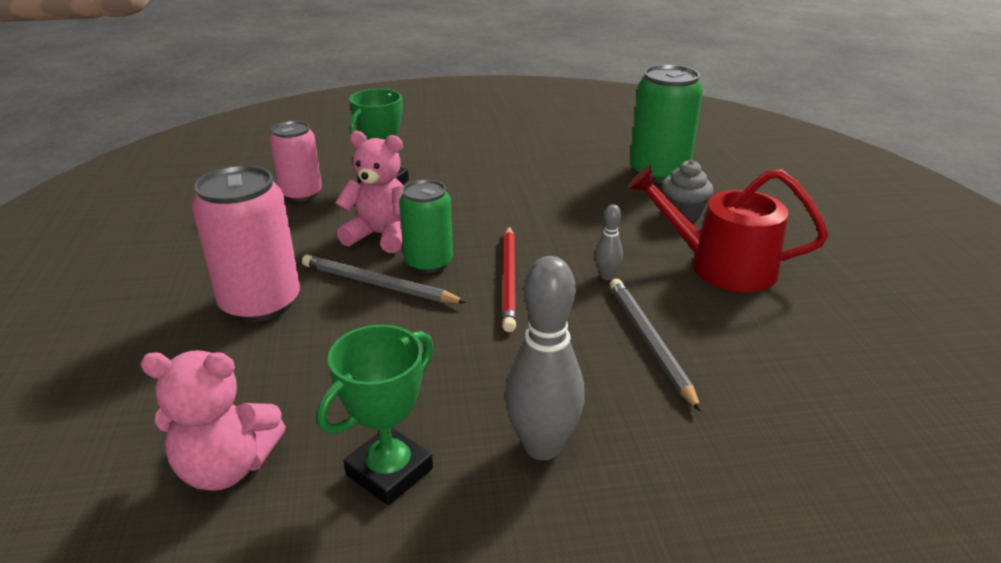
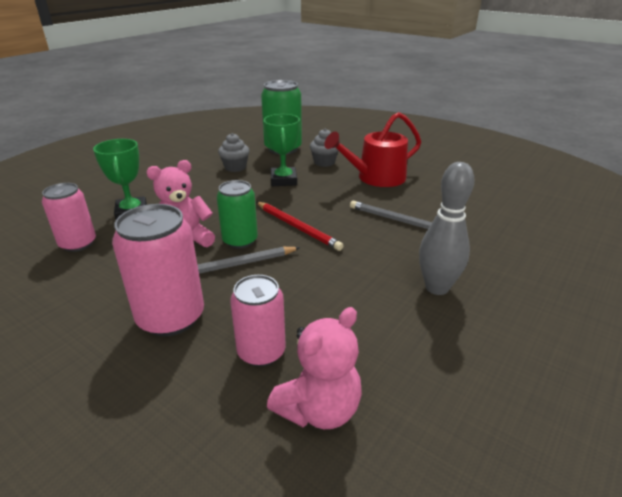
camera: 45 degrees left, 0 degrees up
green trophy [317,324,434,506] -> green trophy moved to [263,114,300,186]
grey bowling pin [595,204,623,280] -> none
none -> grey cupcake [218,133,249,172]
none -> pink can [230,275,286,367]

